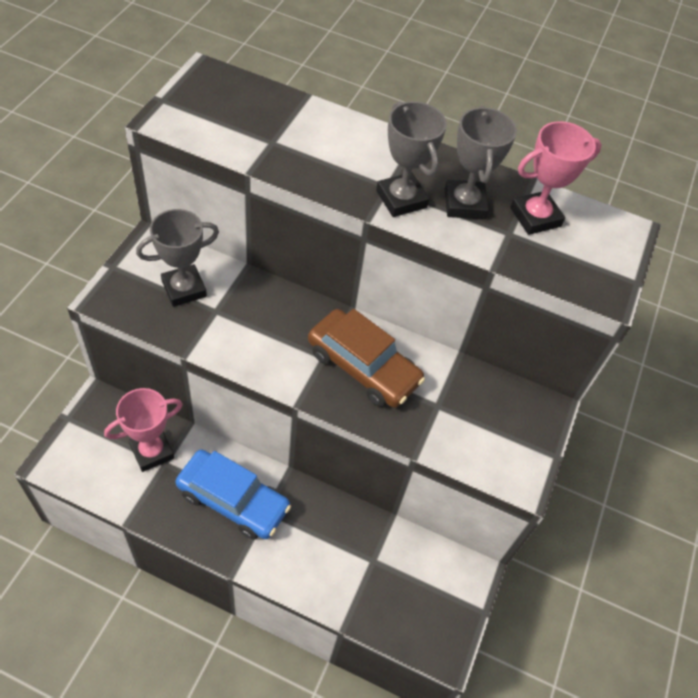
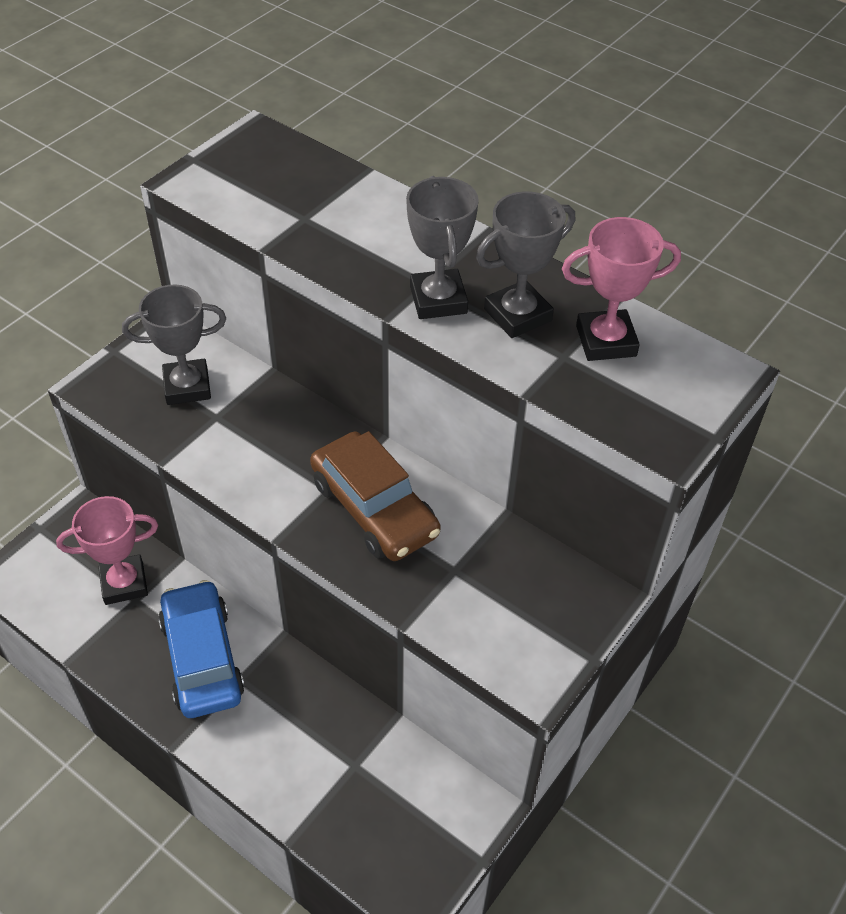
camera: 20 degrees right, 5 degrees down
blue car [175,449,291,540] -> blue car turned 150 degrees counterclockwise [158,580,245,718]
grey trophy [445,106,517,219] -> grey trophy turned 45 degrees clockwise [476,191,575,338]

